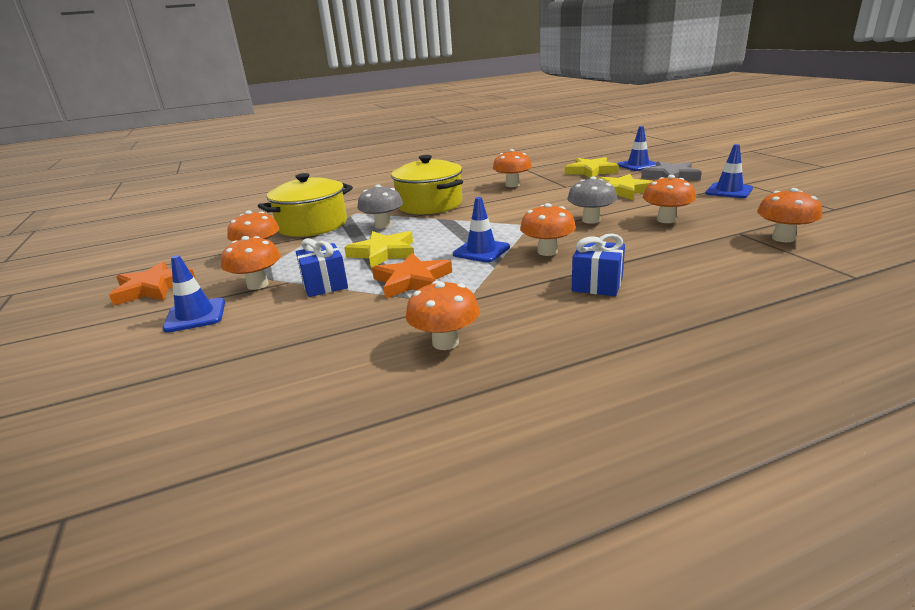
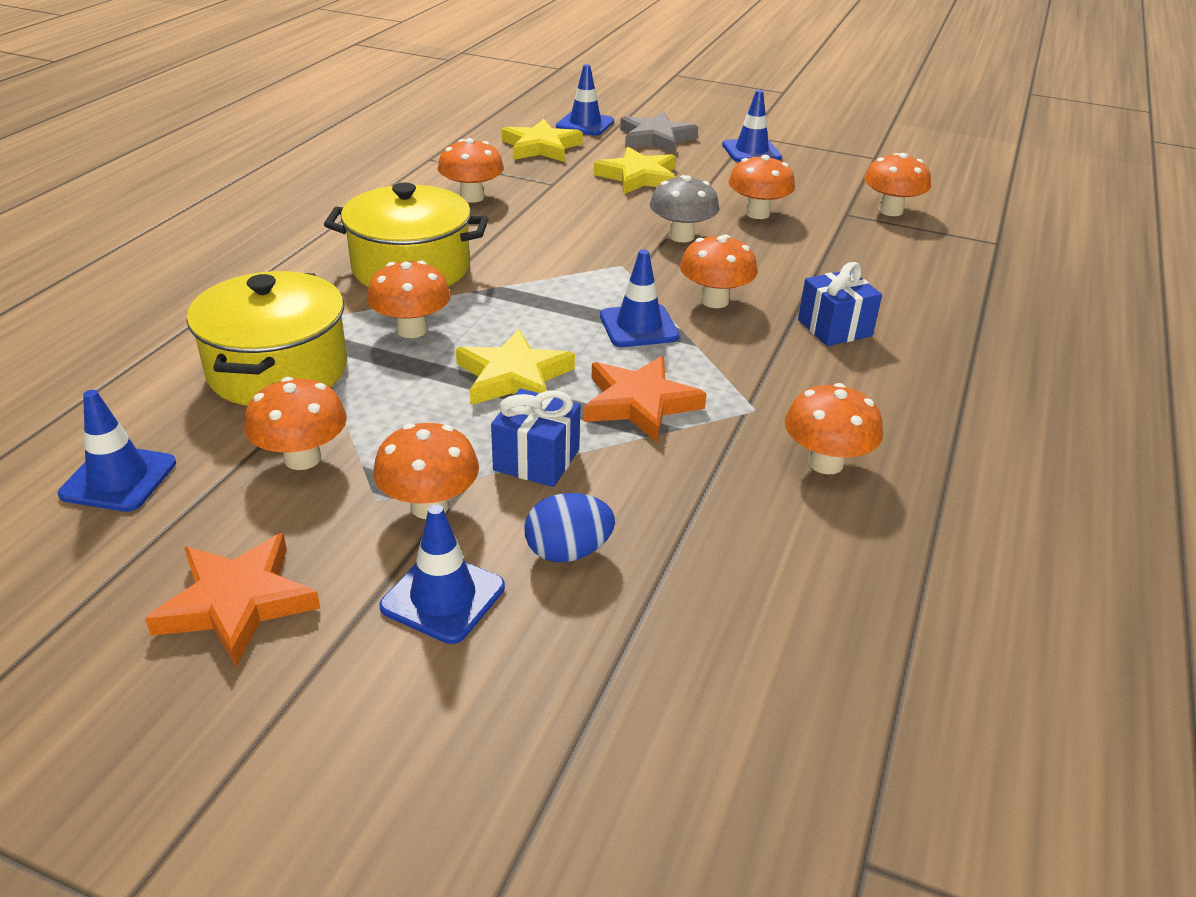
camera: 50 degrees left, 10 degrees up
grey mushroom [357,184,403,229] -> orange mushroom [367,261,451,338]
none -> blue traffic cone [58,390,176,512]
none -> blue egg [524,493,615,562]

